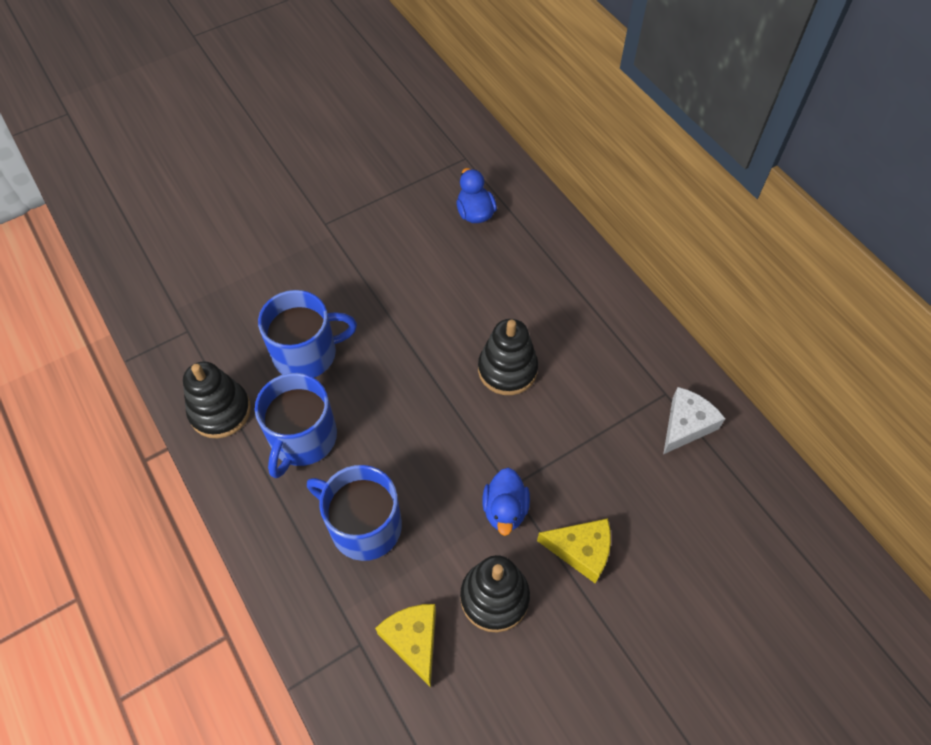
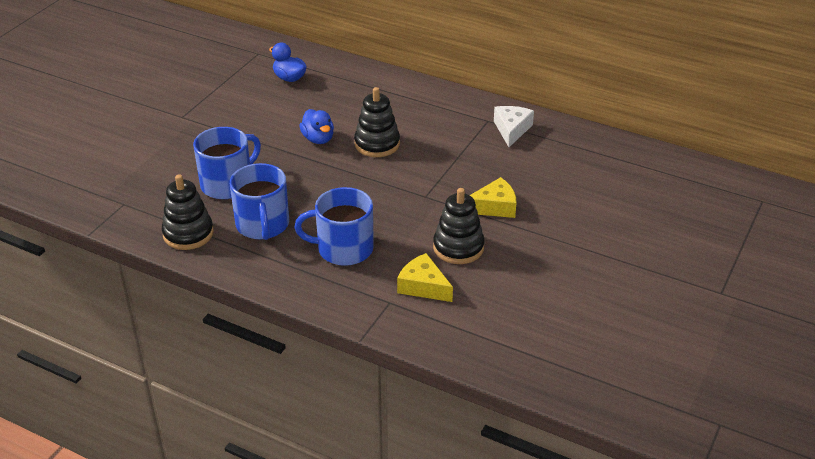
camera: 30 degrees left, 20 degrees down
blue duck [483,468,530,536] -> blue duck moved to [299,109,334,144]

